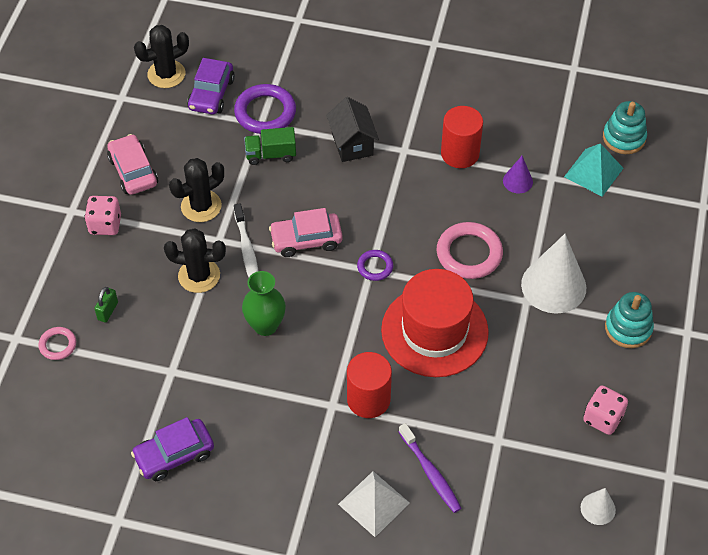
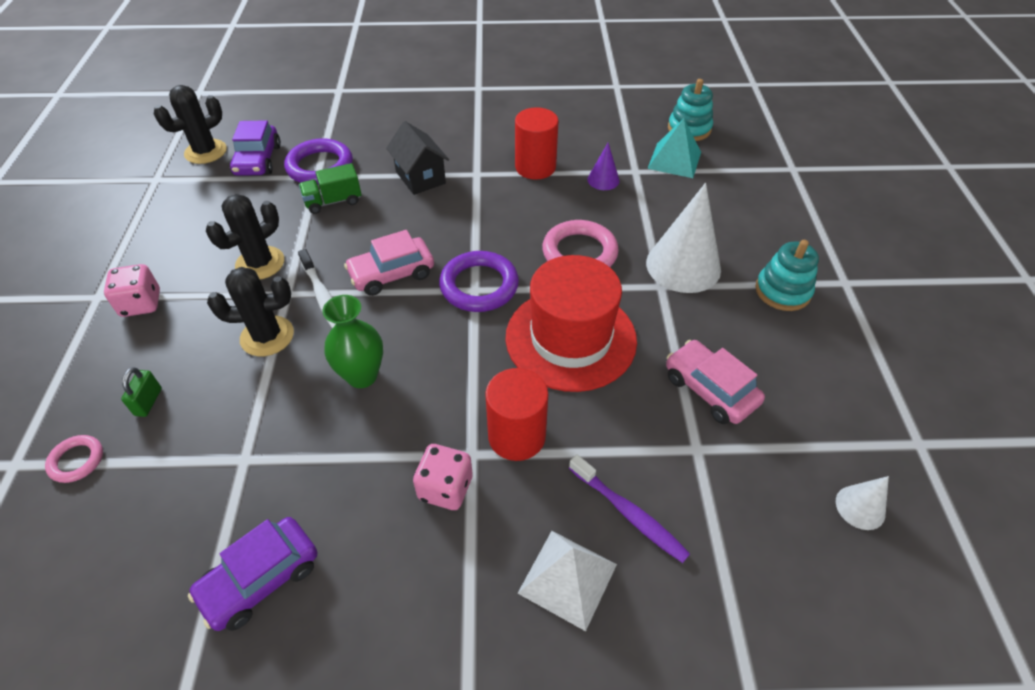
camera: 15 degrees left, 5 degrees down
pink car [107,134,158,195] -> pink car moved to [666,340,765,424]
purple ring [357,250,393,281] -> purple ring [439,251,519,312], size x1.84
pink dice [583,386,628,435] -> pink dice moved to [413,444,473,510]

